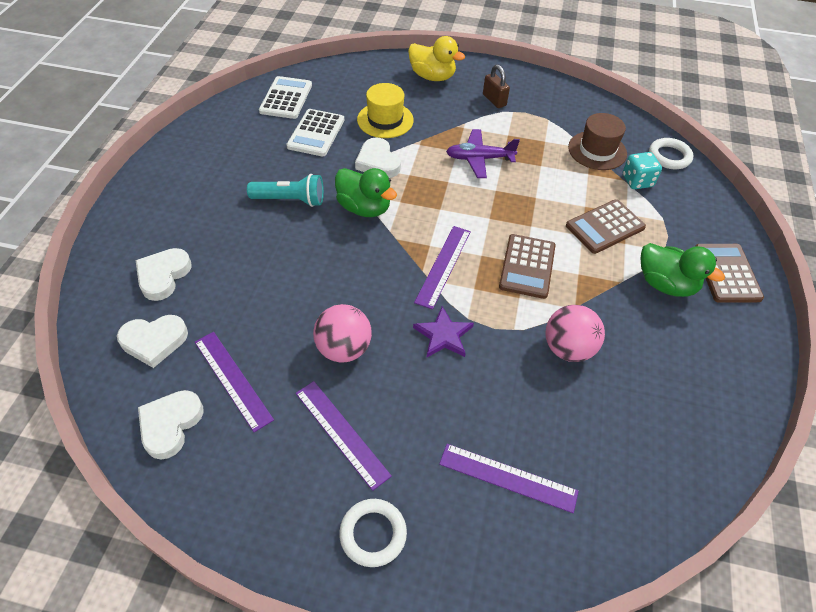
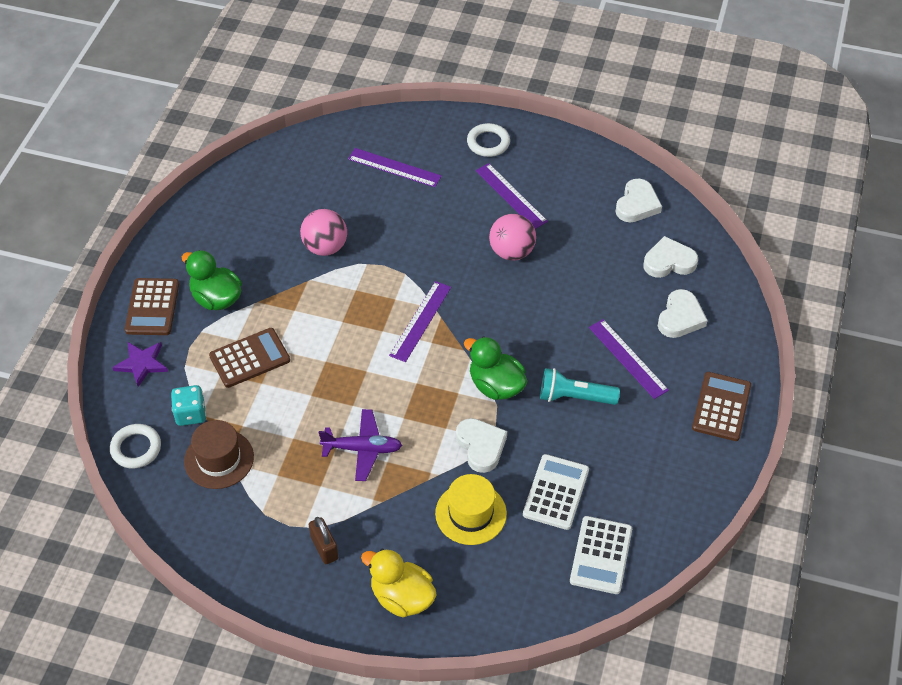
camera: 175 degrees left, 0 degrees up
purple ruler [195,332,274,432] -> purple ruler moved to [589,319,669,399]
purple star [413,306,474,357] -> purple star moved to [112,342,168,387]
brown calculator [499,234,556,299] -> brown calculator moved to [692,372,751,441]

